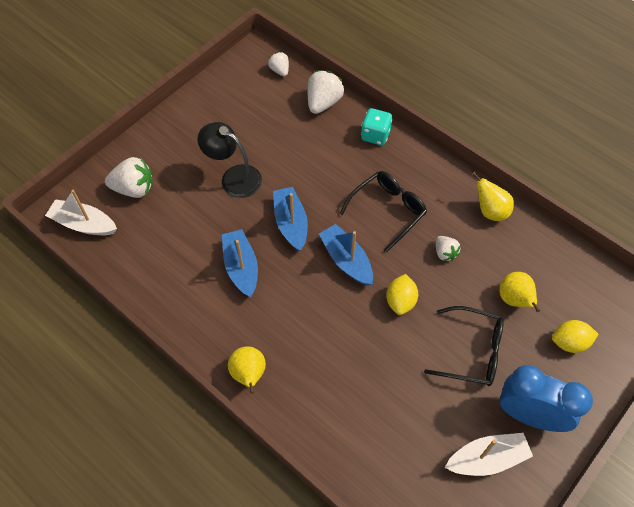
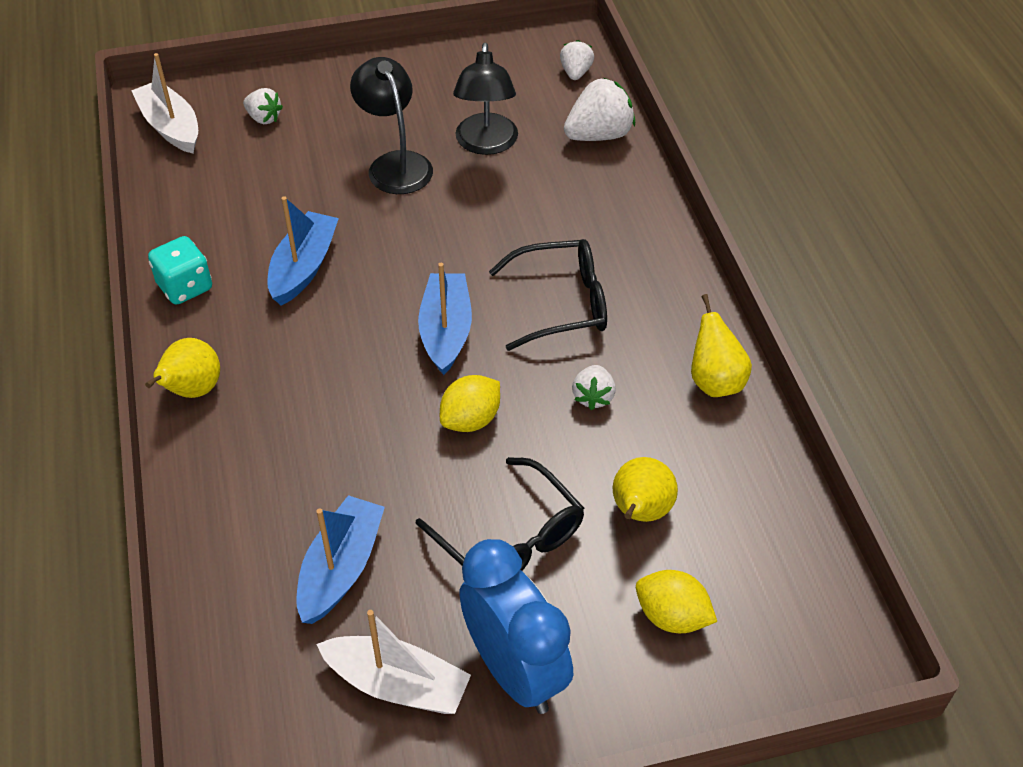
camera: 35 degrees right, 10 degrees down
white strawberry [105,157,153,198] -> white strawberry [243,88,283,124], size x0.58
blue boat [273,187,308,251] -> blue boat moved to [296,495,385,624]
turquoise dice [361,108,393,145] -> turquoise dice moved to [148,236,212,305]
none -> black lamp [453,42,518,155]

